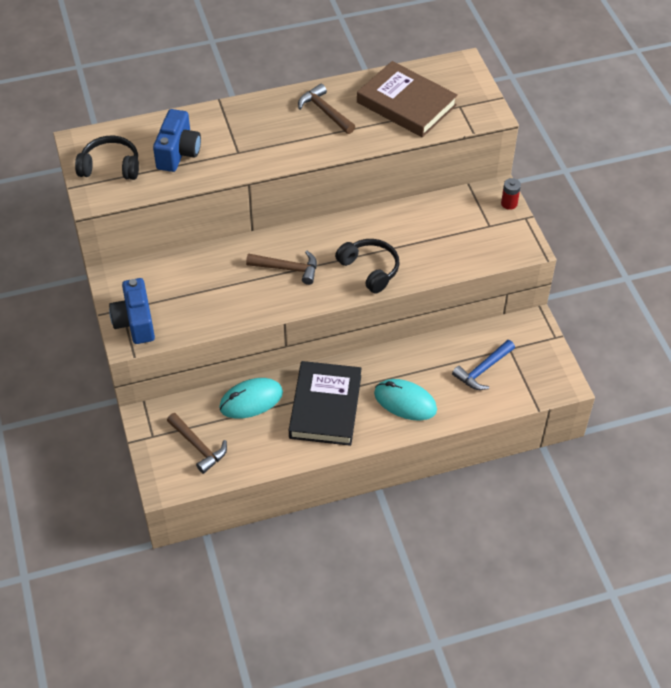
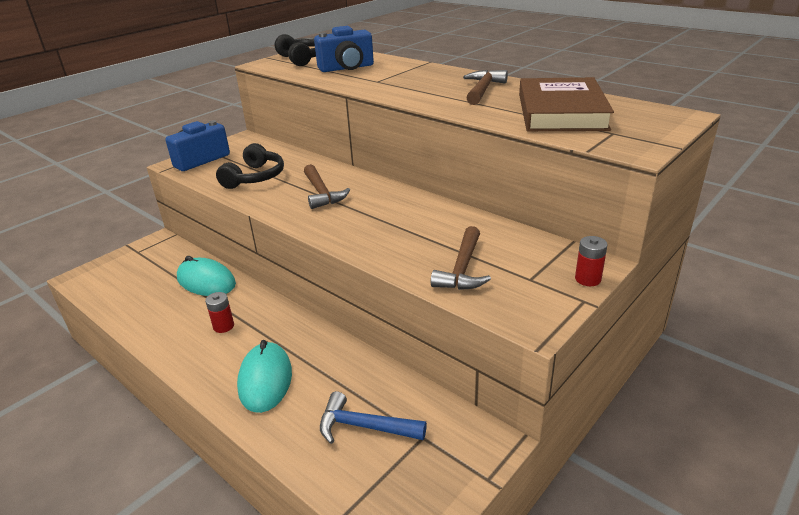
camera: 60 degrees right, 20 degrees down
brown hammer [167,413,227,474] -> brown hammer moved to [431,226,491,290]
black book [289,361,362,446] -> red battery [205,292,234,333]
black headphones [335,239,400,294] -> black headphones moved to [216,143,284,189]

